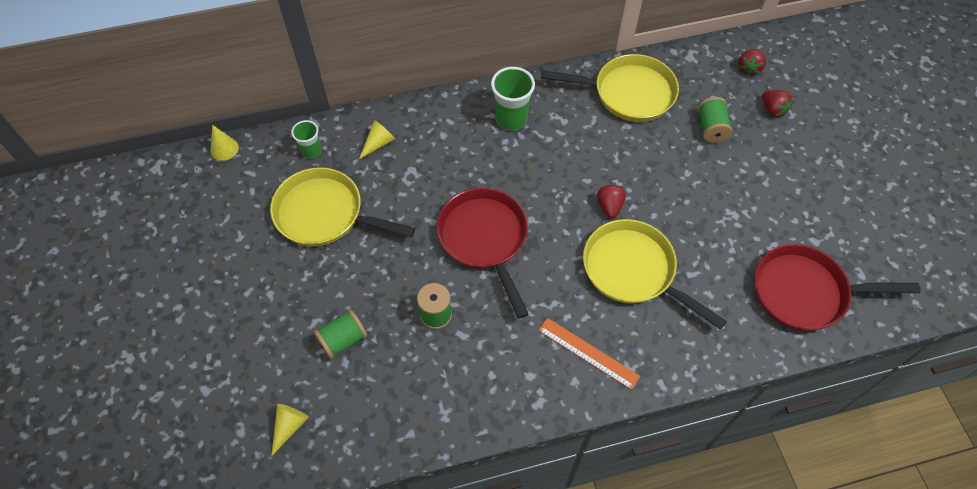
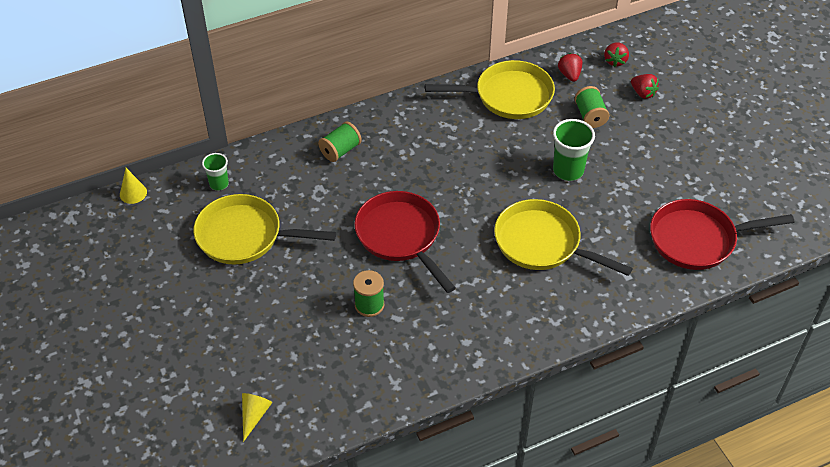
camera: 10 degrees left, 10 degrees down
green spool [314,309,367,359] -> green spool moved to [318,121,362,162]
yellow cone [359,120,396,159] -> none
green cup [491,67,535,131] -> green cup moved to [553,119,595,181]
orange ruler [538,318,640,390] -> none
red strawberry [597,184,626,218] -> red strawberry moved to [558,53,582,82]

